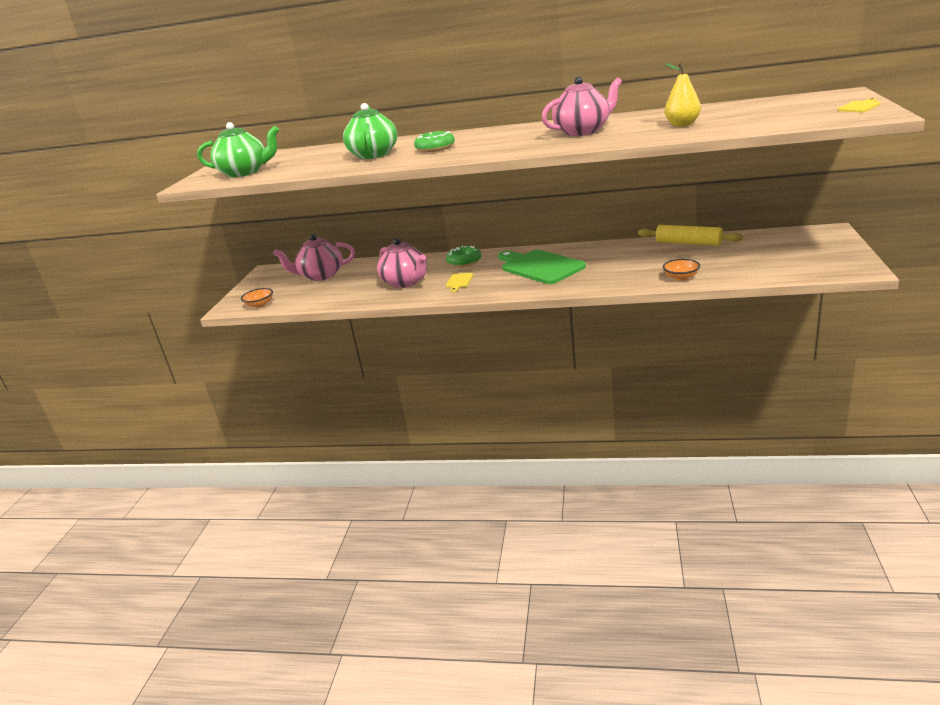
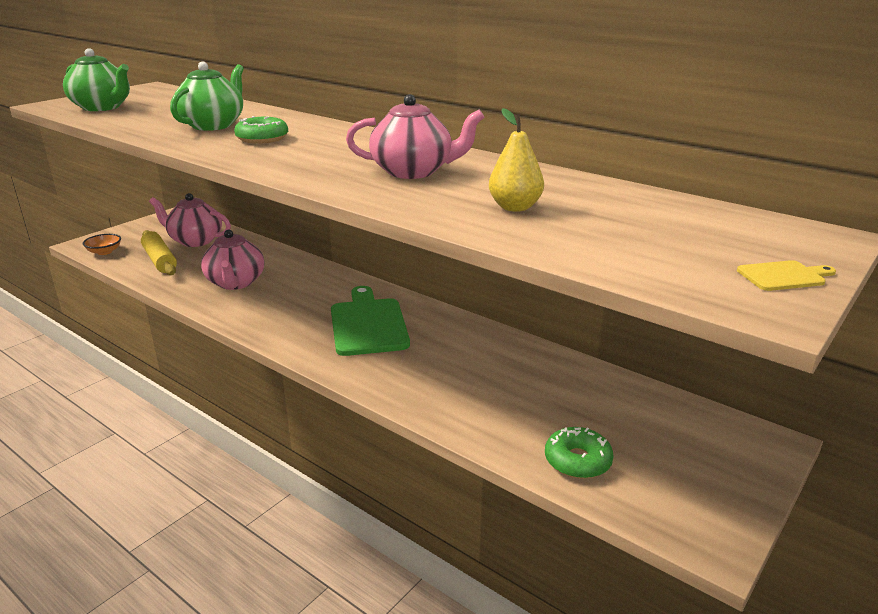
camera: 25 degrees right, 0 degrees up
green donut [446,245,481,267] -> green donut moved to [545,427,614,479]
yellow cutting board [446,273,473,292] -> none
yellow rolling pin [638,225,743,246] -> yellow rolling pin moved to [141,230,177,275]
orange bowl [663,259,700,281] -> none

